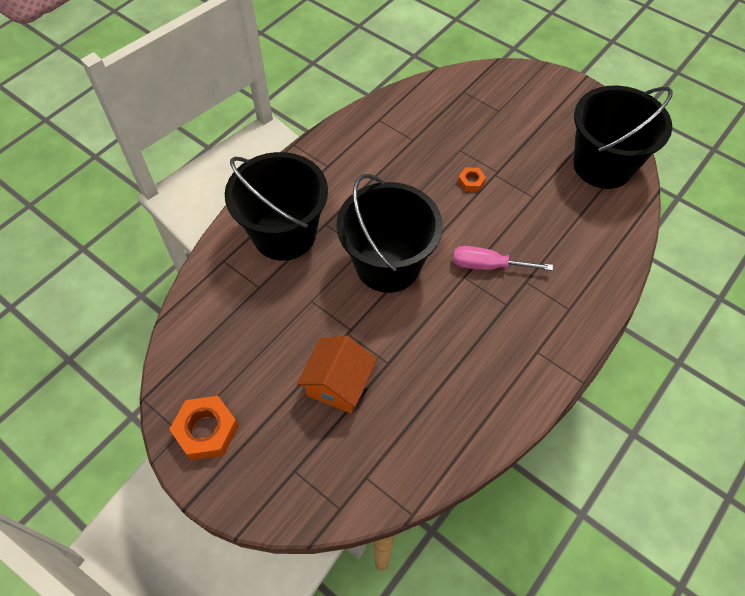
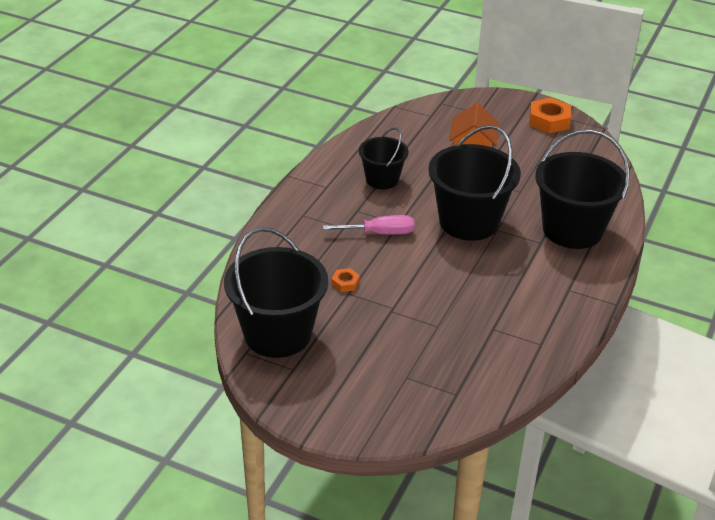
camera: 165 degrees right, 20 degrees down
orange nut [458,167,486,191] -> orange nut moved to [331,268,360,292]
none -> black bucket [359,128,409,189]

